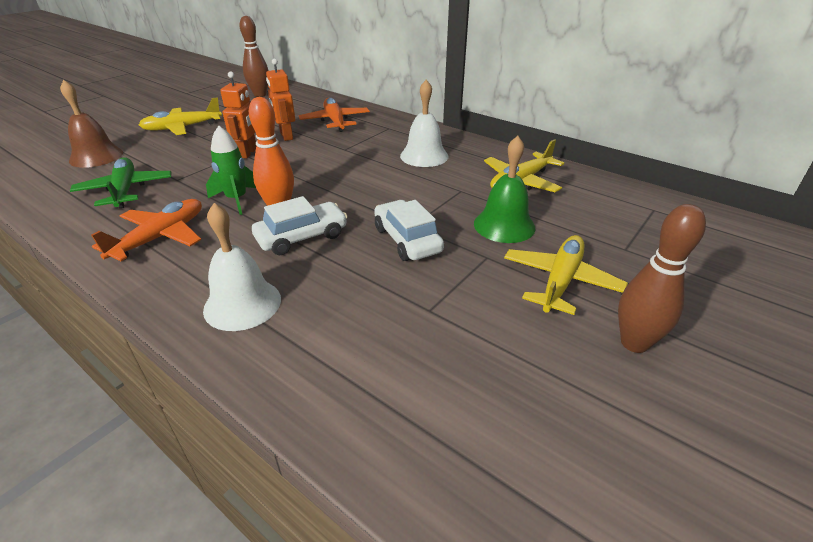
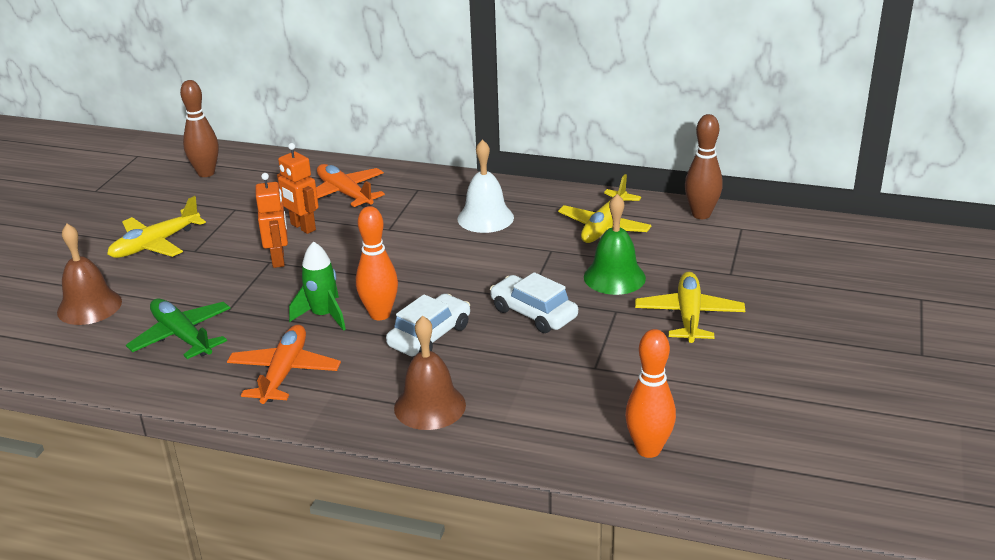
camera: 20 degrees left, 5 degrees down
white bell [203,203,281,331] -> brown bell [394,316,466,430]
brown bowling pin [618,204,706,353] -> brown bowling pin moved to [685,114,723,219]
none -> orange bowling pin [625,329,676,458]

